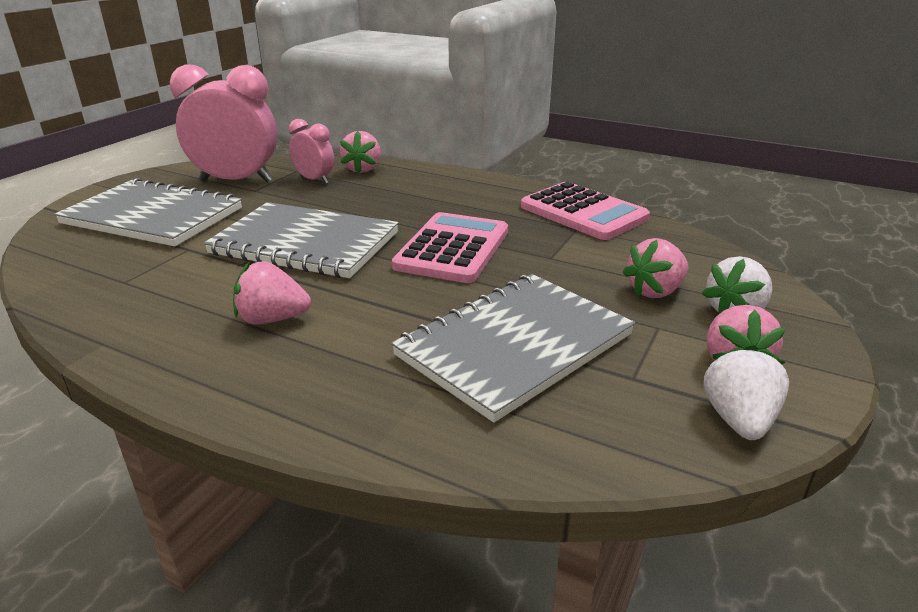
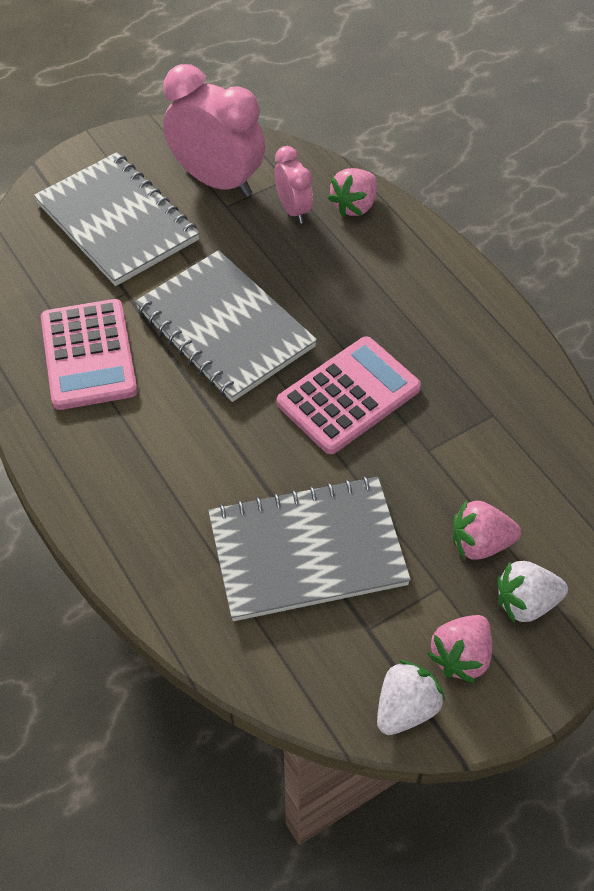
camera: 30 degrees right, 25 degrees up
pink strawberry [233,261,311,325] -> none
pink calculator [521,182,650,240] -> pink calculator moved to [41,299,138,410]

